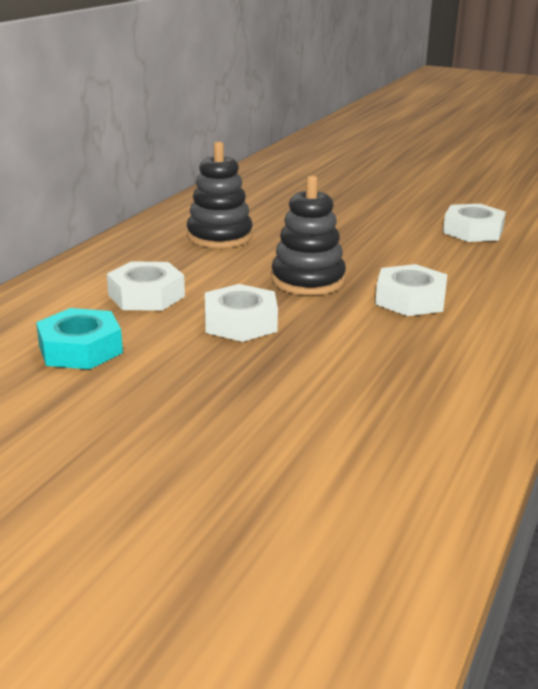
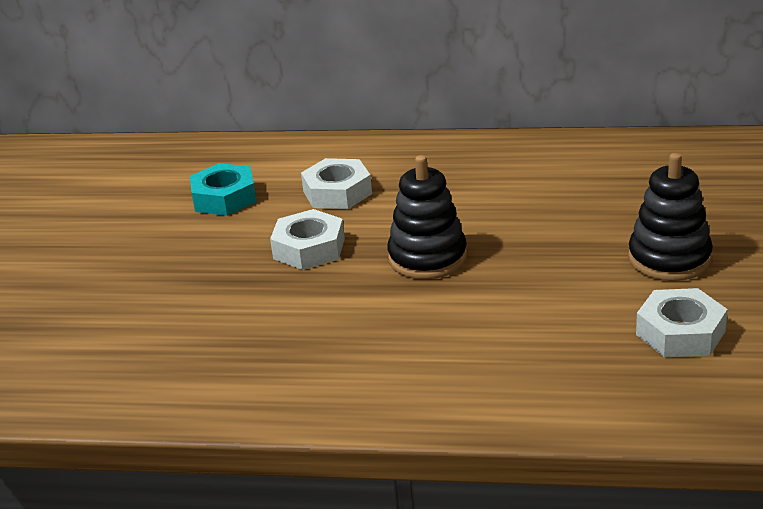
camera: 75 degrees right, 5 degrees up
black stacking toy [187,142,253,248] -> black stacking toy moved to [628,153,713,281]
white nut [375,264,447,316] -> none

